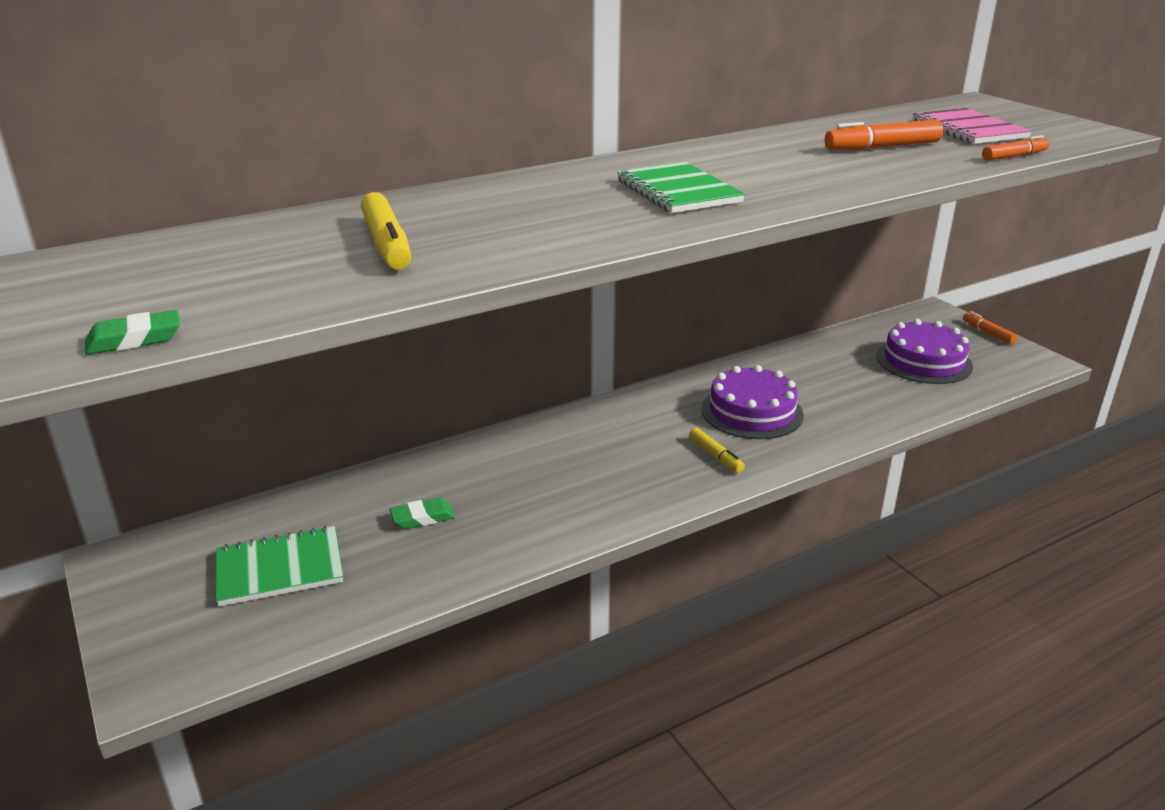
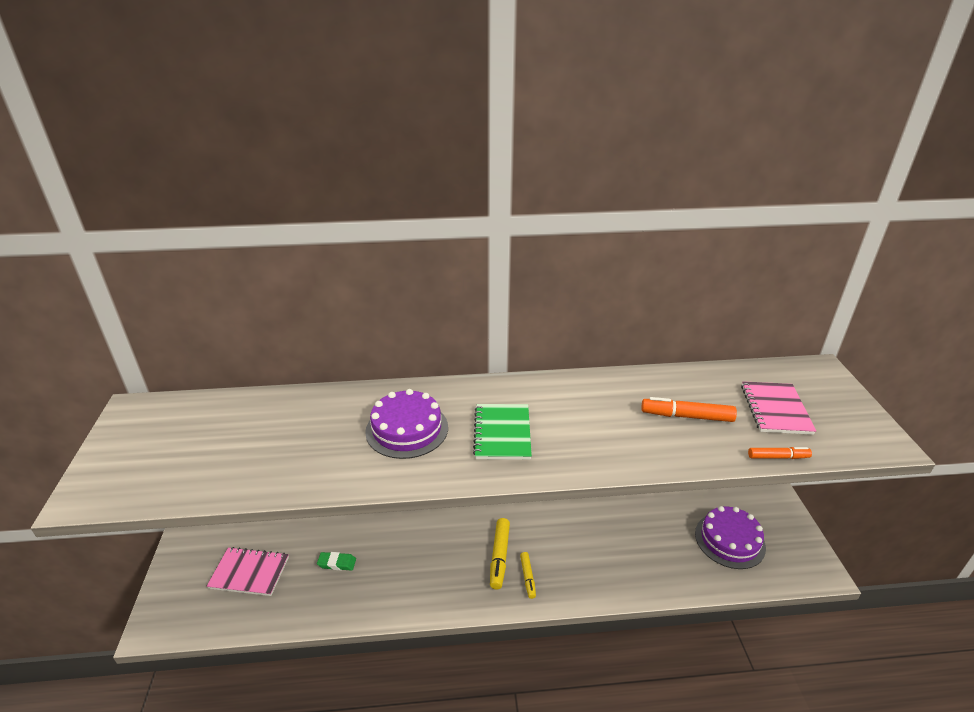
camera: 25 degrees right, 5 degrees up
green eraser [85,310,180,355] -> none
green notebook [216,526,343,607] -> pink notebook [207,547,289,596]
yellow marker [361,192,411,270] -> yellow marker moved to [490,518,510,589]
purple cake [701,365,804,439] -> purple cake moved to [365,389,448,459]
orange marker [963,311,1018,344] -> none

